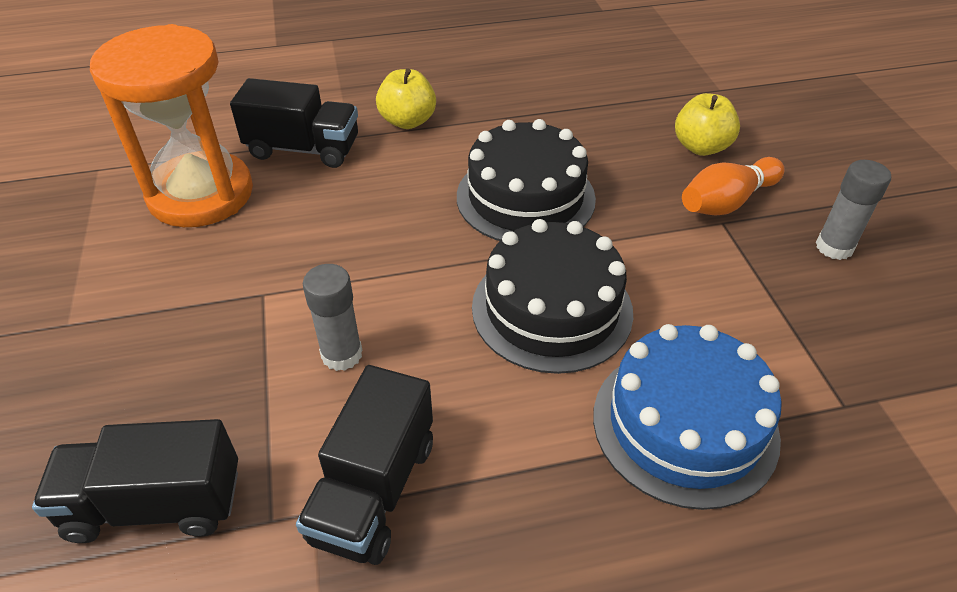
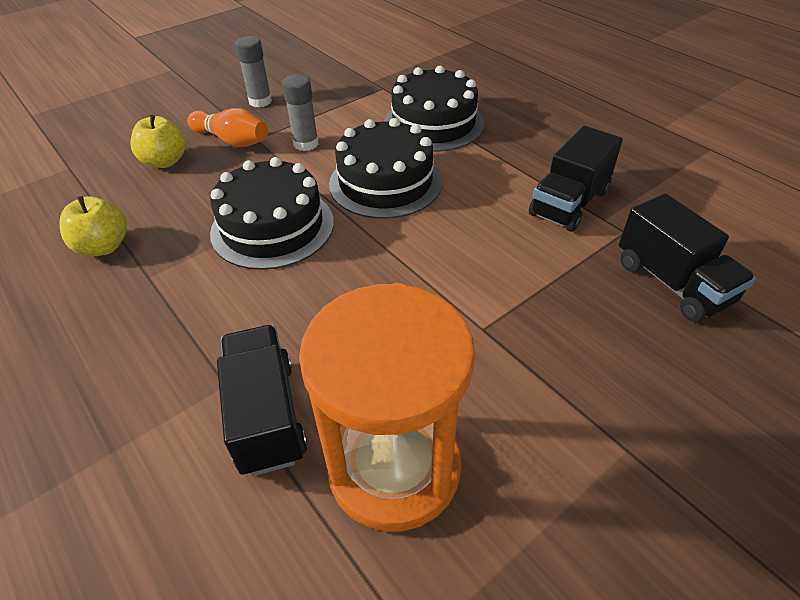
camera: 115 degrees left, 0 degrees up
black truck [296,365,433,565] -> black truck turned 135 degrees clockwise [529,126,623,232]
grey glue stick [303,264,363,371] -> grey glue stick moved to [282,74,319,151]
yellow apple [376,68,436,129] -> yellow apple moved to [59,196,127,256]
blue cake [593,324,782,510] -> black cake [384,66,484,152]

